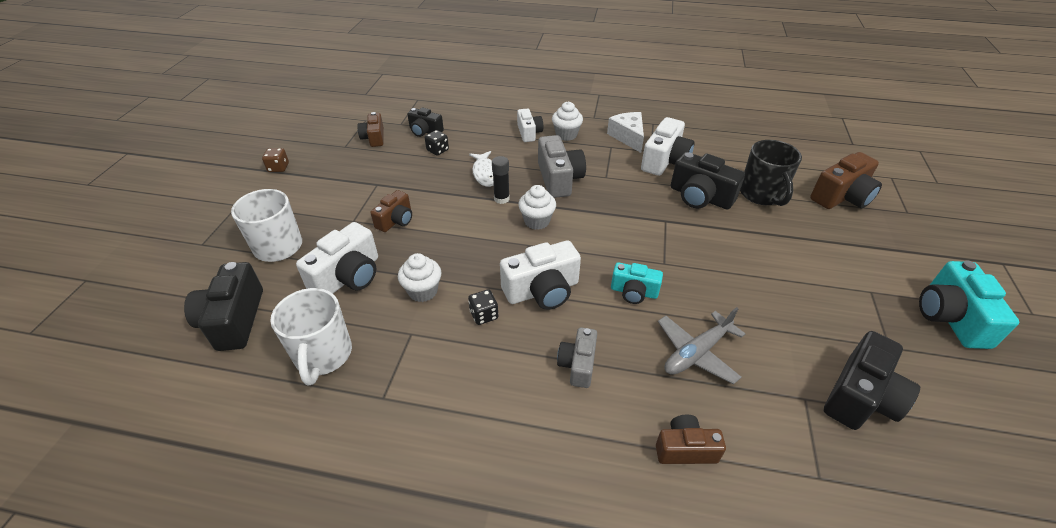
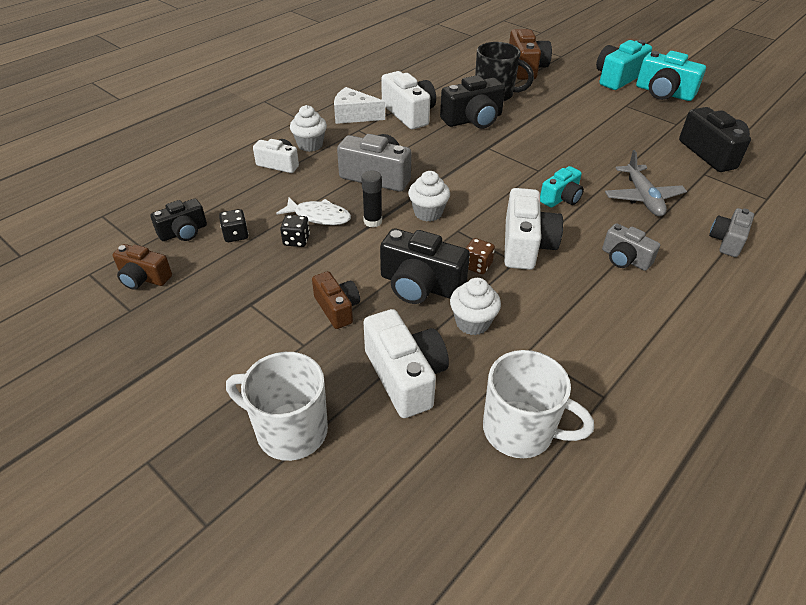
camera: 60 degrees left, 0 degrees up
black camera [184,262,263,351] -> black camera moved to [380,229,470,304]
brown dice [262,148,289,172] -> brown dice moved to [466,238,495,274]
black dice [468,289,498,325] -> black dice moved to [280,215,310,247]
brown camera [656,415,726,464] -> grey camera [709,208,754,257]
none -> turquoise camera [596,40,652,90]

